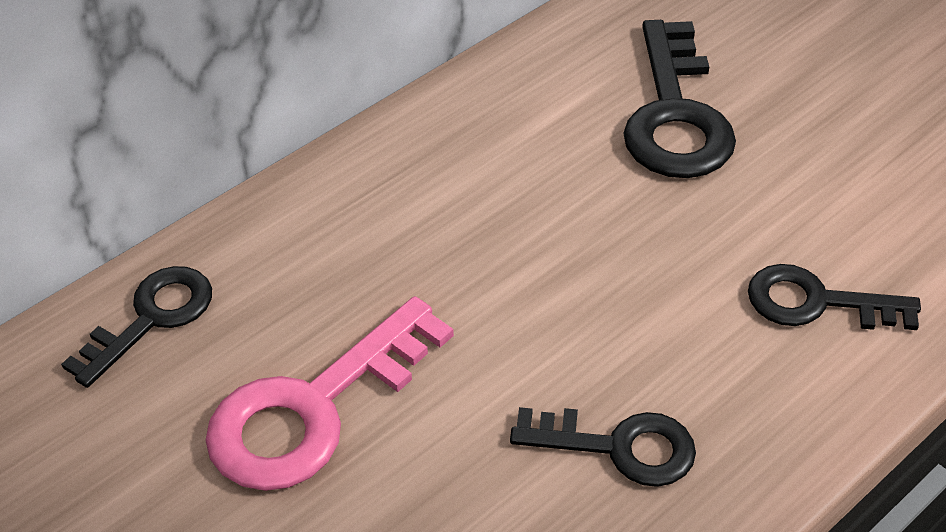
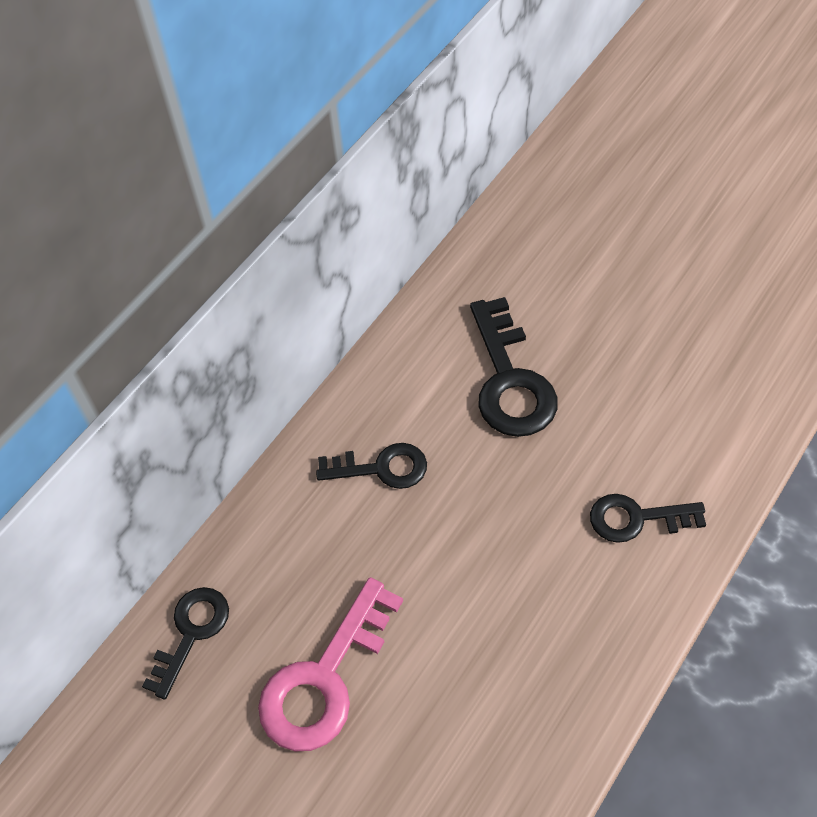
camera: 10 degrees left, 10 degrees up
black key [510,407,696,487] -> black key moved to [316,443,427,489]

